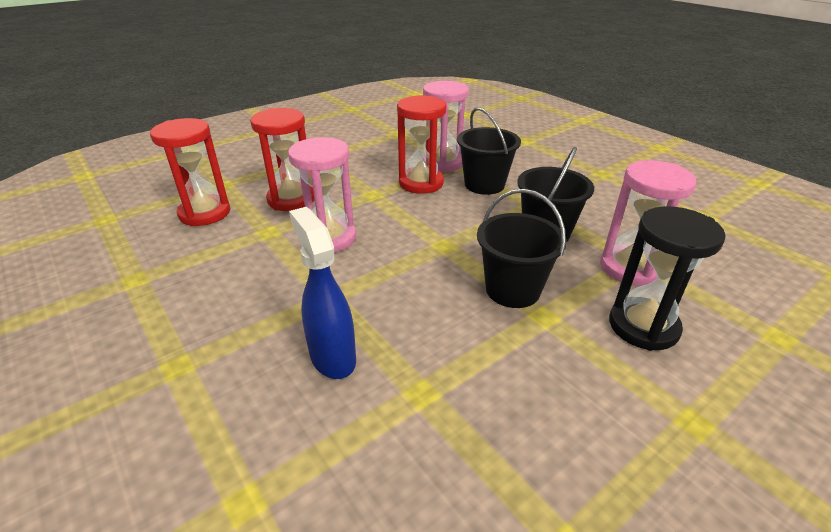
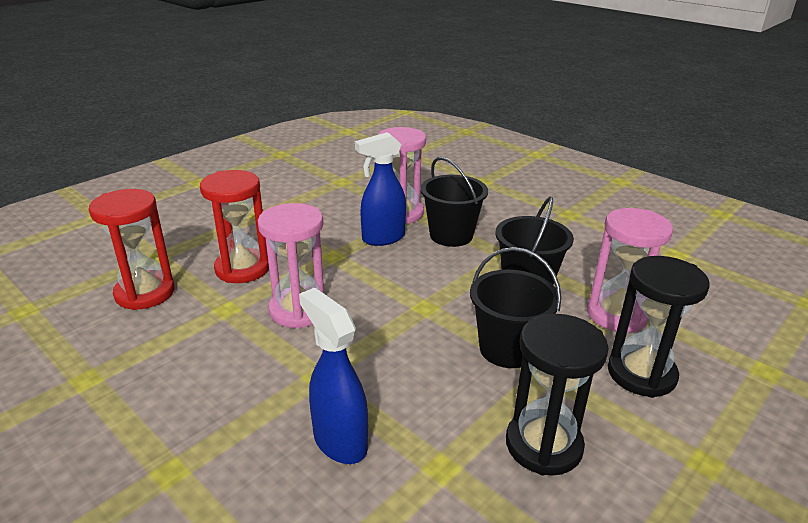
camera: 10 degrees left, 5 degrees down
red hourglass [397,96,446,194] -> blue spray bottle [355,132,406,246]
none -> black hourglass [506,314,609,476]

